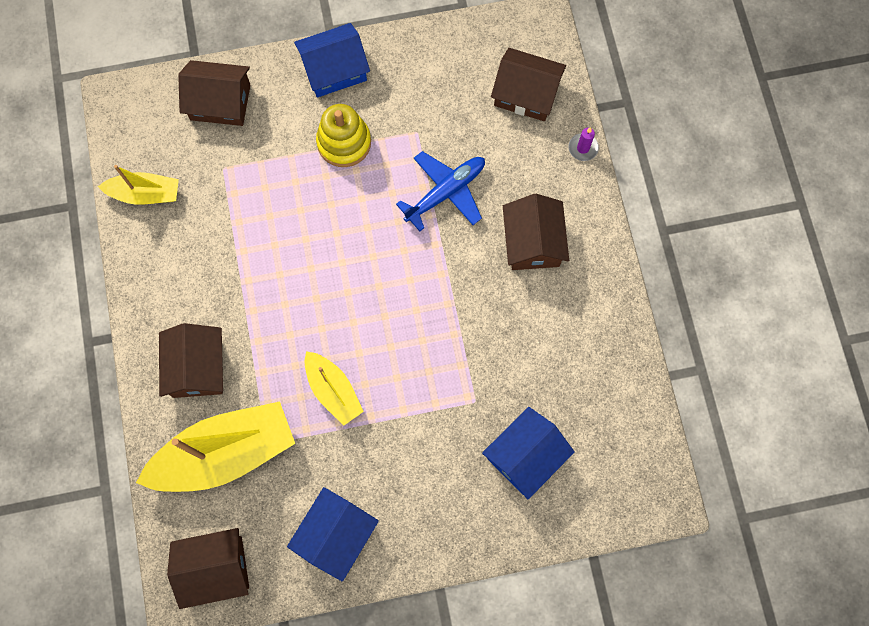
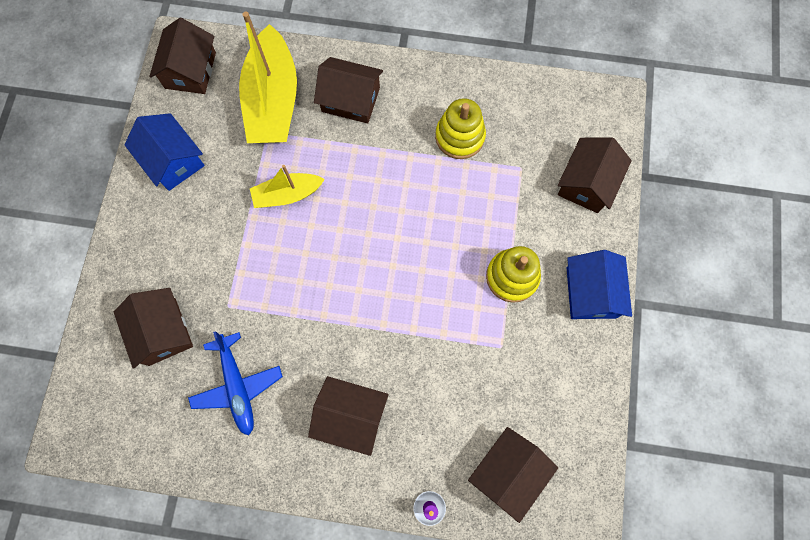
camera: 110 degrees right, 0 degrees up
yellow boat [98,165,179,204] -> none
blue plane [396,151,485,231] -> blue plane moved to [188,331,283,436]
blue house [482,407,575,499] -> brown house [114,288,193,368]
none -> yellow stacking toy [435,98,486,159]

